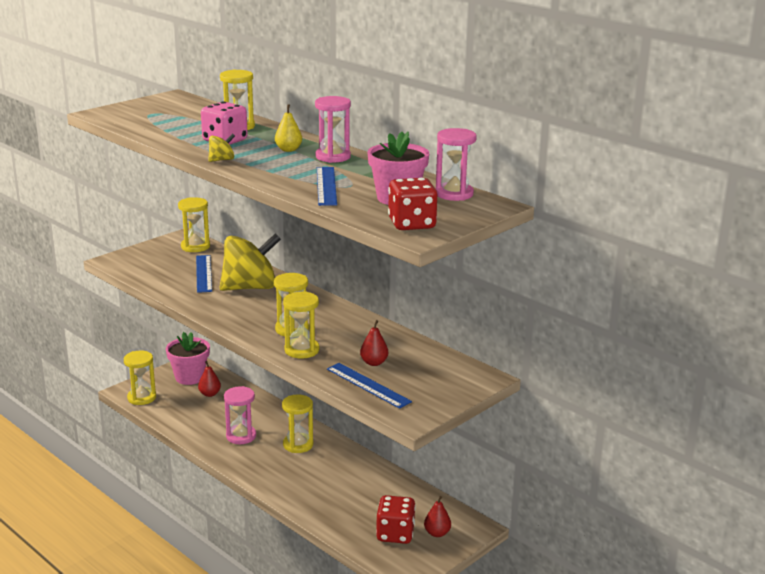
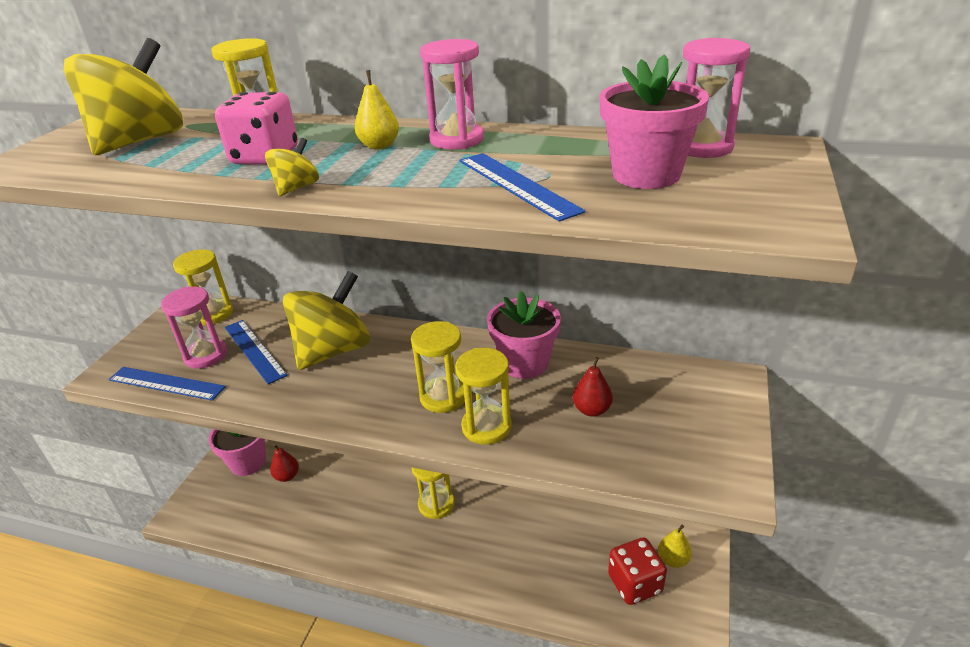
camera: 25 degrees left, 10 degrees up
yellow hourglass [124,350,156,405] -> none
pink hourglass [224,386,256,444] -> pink hourglass moved to [161,287,227,369]
blue ruler [327,363,412,409] -> blue ruler moved to [108,367,226,401]
red dice [388,178,437,230] -> none
red pear [424,496,451,537] -> yellow pear [658,525,692,568]
none -> yellow spinning top [64,38,183,155]
none -> pink flower pot [487,291,561,379]

